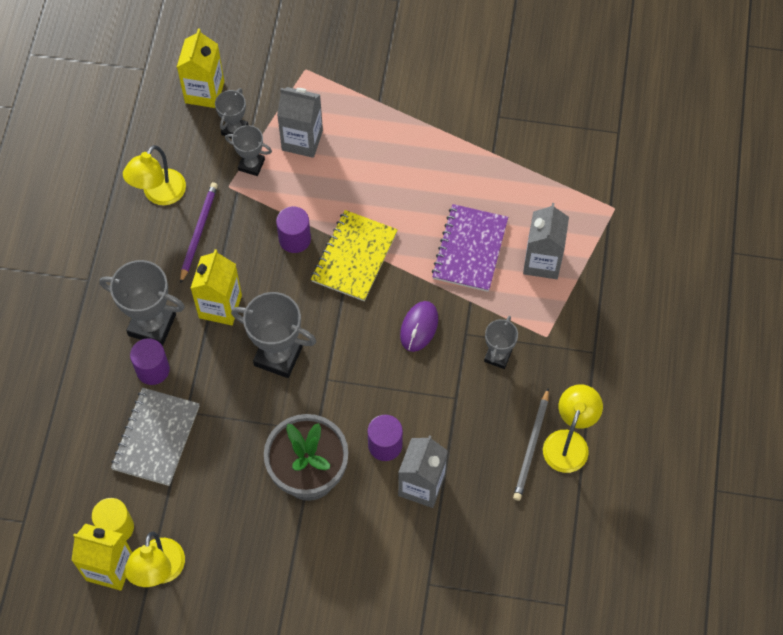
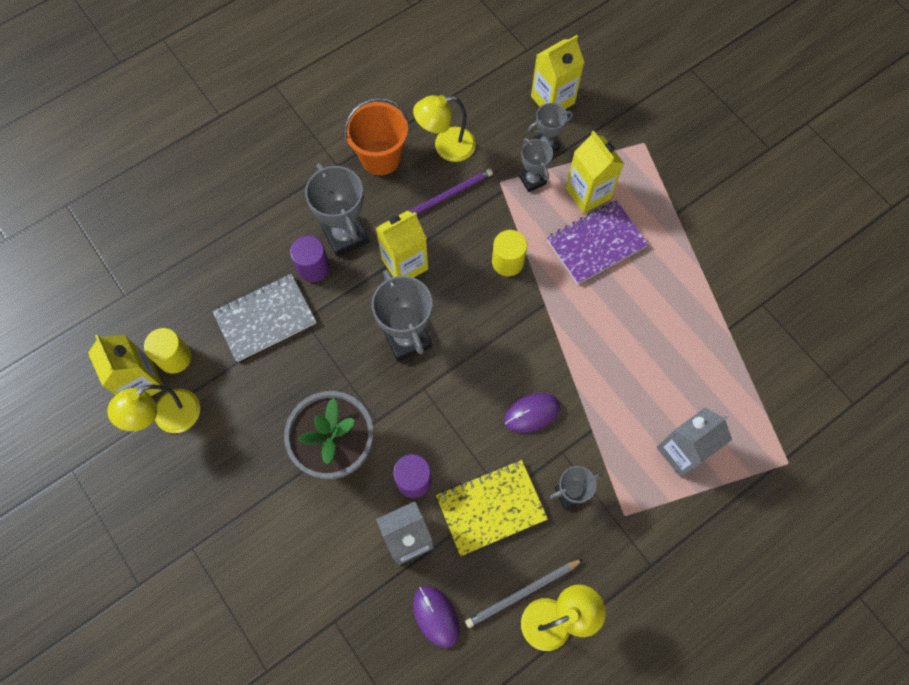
camera: 45 degrees right, 5 degrees up
purple cylinder [276,206,311,253] -> yellow cylinder [492,230,527,276]
grey carton [277,87,323,158] -> yellow carton [566,130,624,213]
yellow notebook [311,210,398,301] -> yellow notebook moved to [436,460,548,556]
purple notebook [432,204,508,292] -> purple notebook moved to [547,200,649,285]
none -> orange bucket [344,98,408,175]
none -> purple mouse [413,586,460,648]

